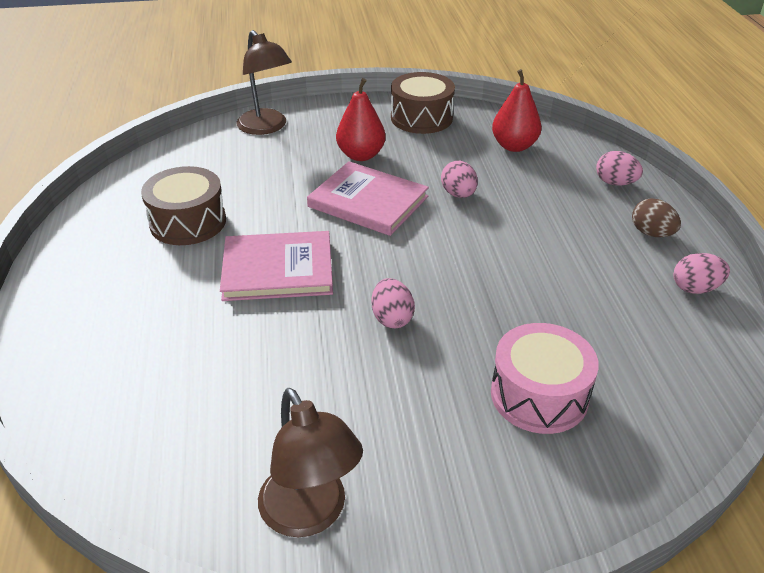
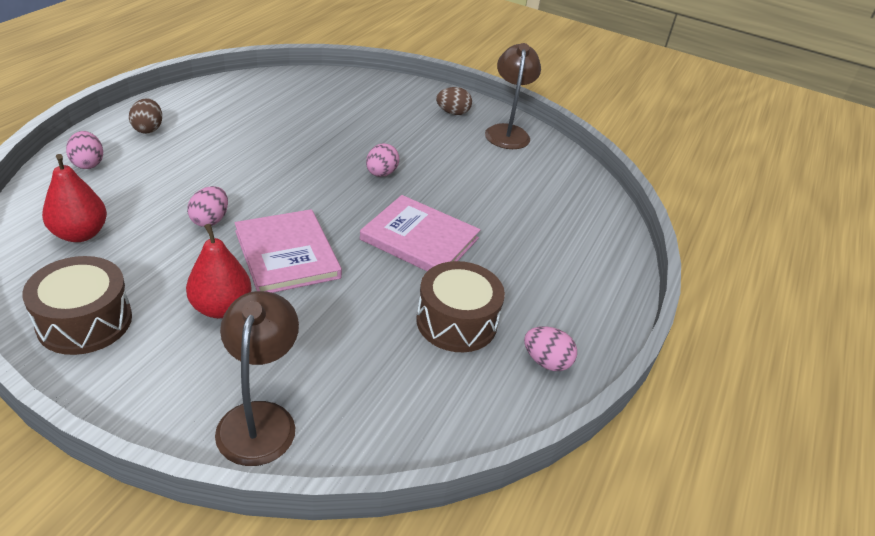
camera: 150 degrees left, 0 degrees up
pink drum [491,323,599,434] -> none
pink egg [674,253,730,294] -> pink egg moved to [524,326,577,371]
none -> brown egg [436,87,472,115]

